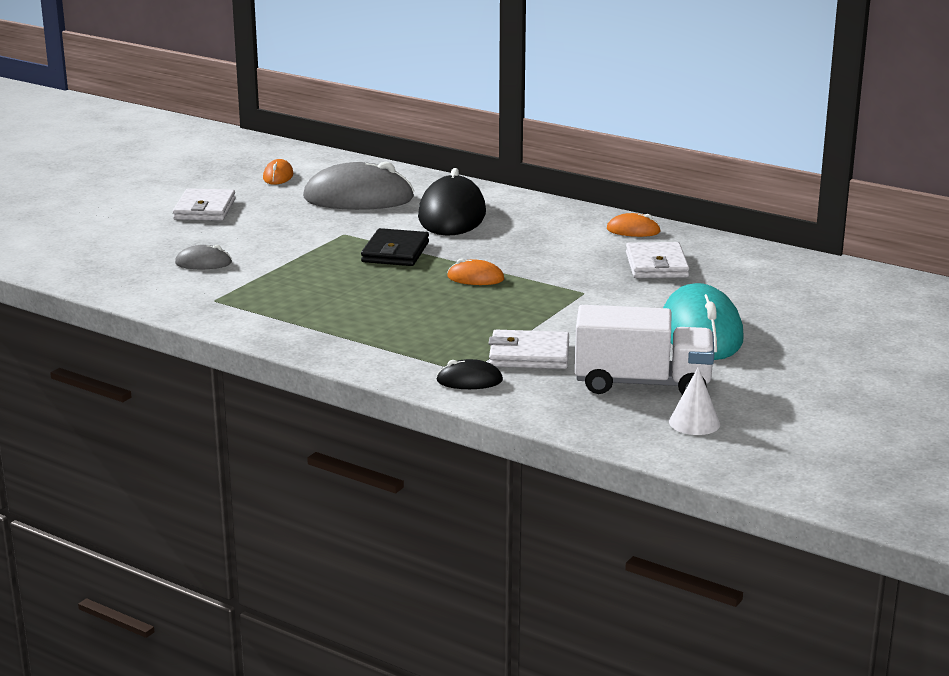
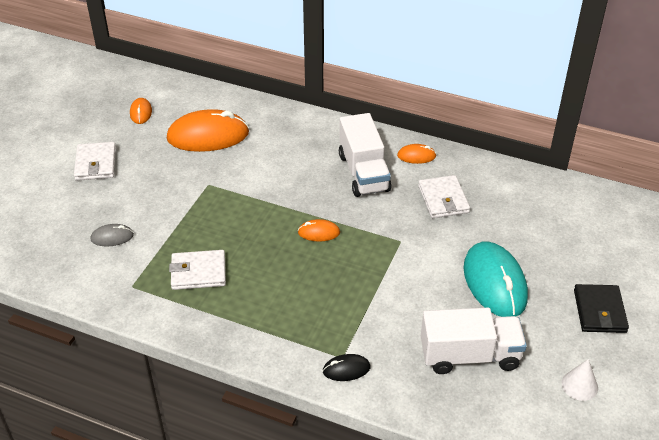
camera: 10 degrees left, 20 degrees up
grey mouse [303,161,414,210] -> orange mouse [167,109,249,152]
black wallet [361,228,429,266] -> black wallet moved to [574,284,629,333]
black mouse [418,168,486,236] -> none
white wallet [488,330,569,369] -> white wallet moved to [169,250,226,290]
white cone [669,367,720,435] -> white cone moved to [562,359,598,401]
none -> white truck [339,113,391,197]

